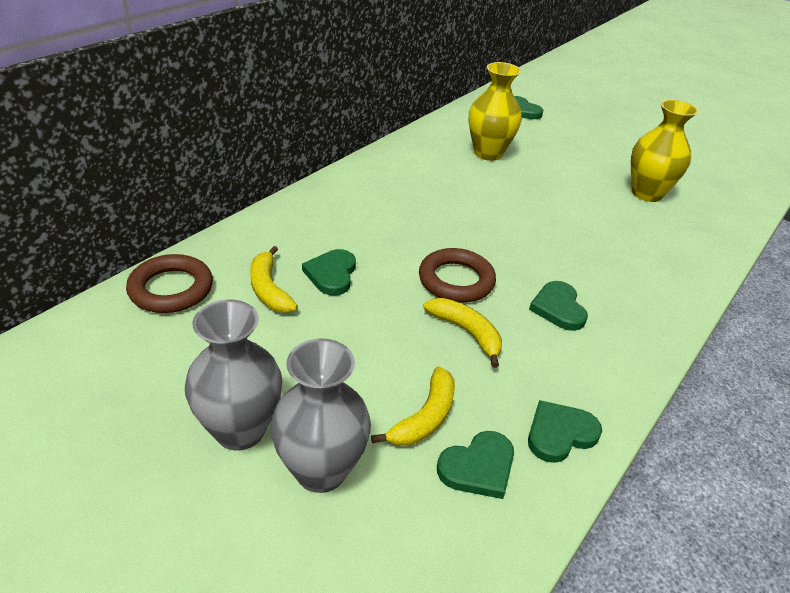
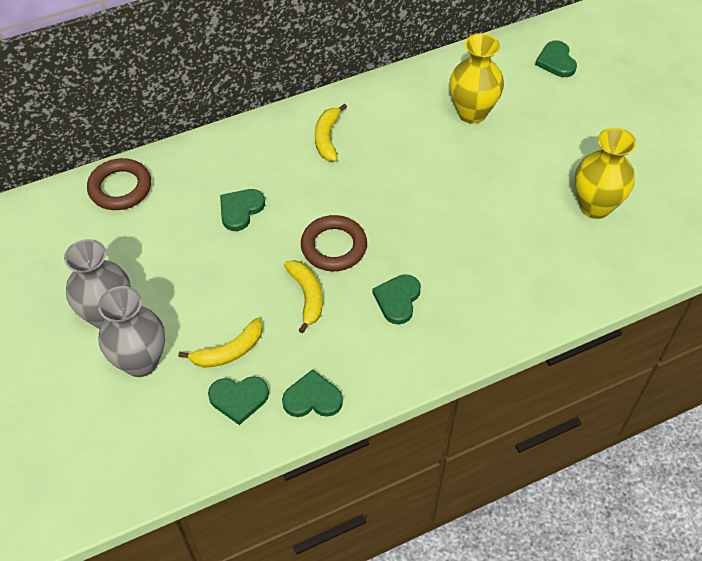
camera: 30 degrees right, 15 degrees up
yellow banana [250,246,298,313] -> yellow banana moved to [315,104,347,161]

